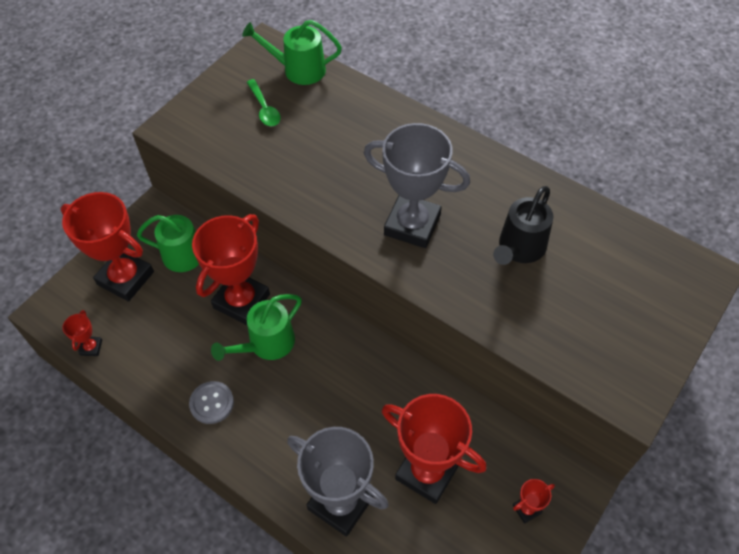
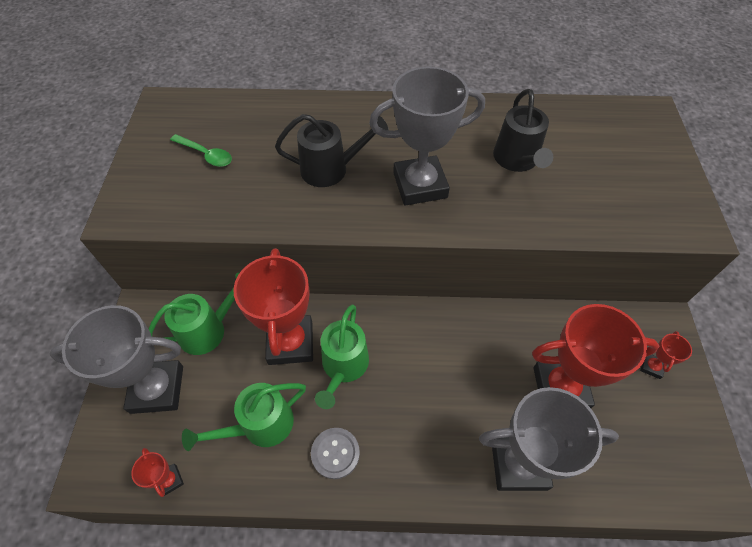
camera: 35 degrees left, 0 degrees up
red trophy [60,192,154,302] -> grey trophy [49,305,183,414]
green watering can [242,20,342,85] -> green watering can moved to [182,383,306,451]
none -> black watering can [275,114,389,187]

